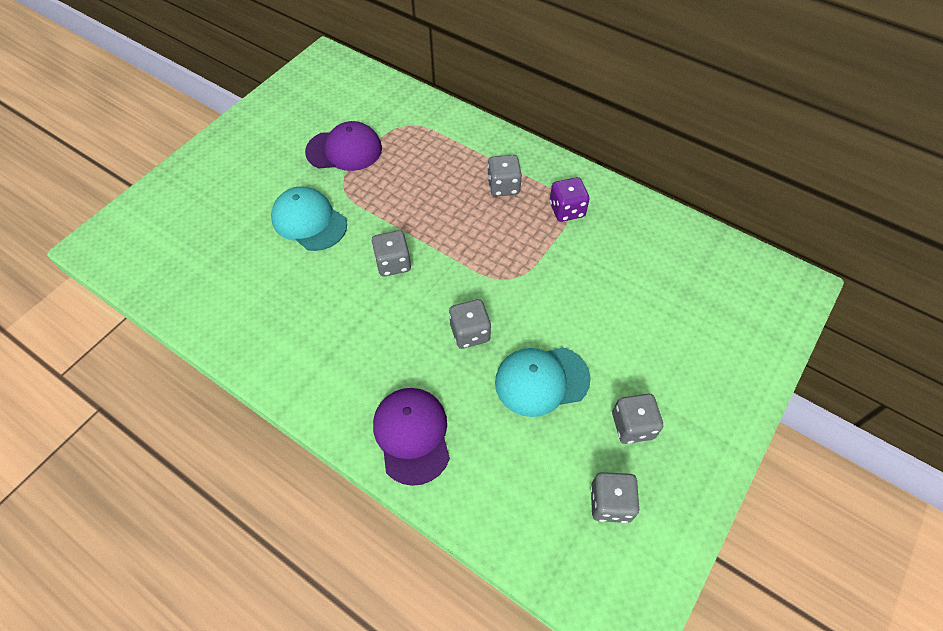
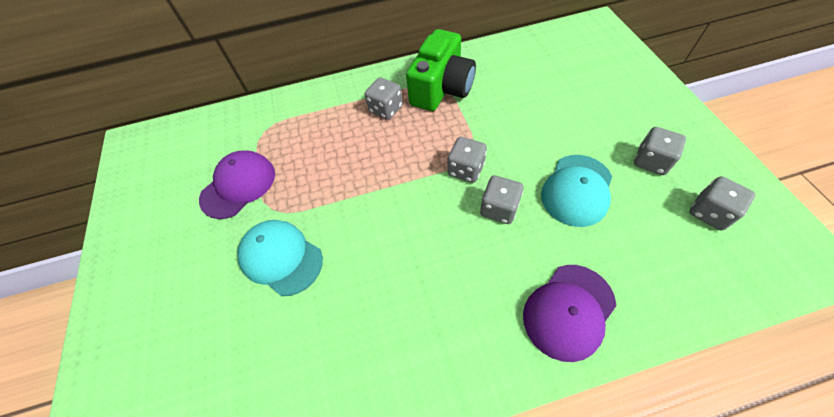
camera: 45 degrees left, 0 degrees up
turquoise cap [271,186,347,251] -> turquoise cap turned 45 degrees clockwise [237,220,323,296]
grey dice [372,230,411,277] -> grey dice moved to [448,137,487,183]
purple cap [373,388,450,486] -> purple cap turned 75 degrees counterclockwise [523,265,616,362]
purple dice [550,177,589,222] -> green camera [406,29,476,111]

